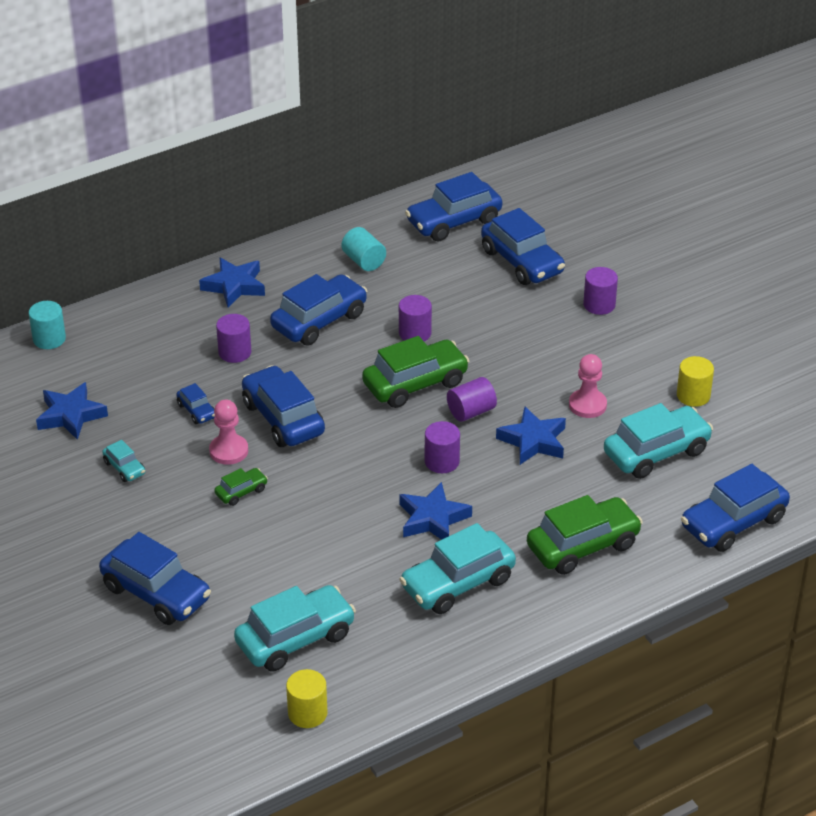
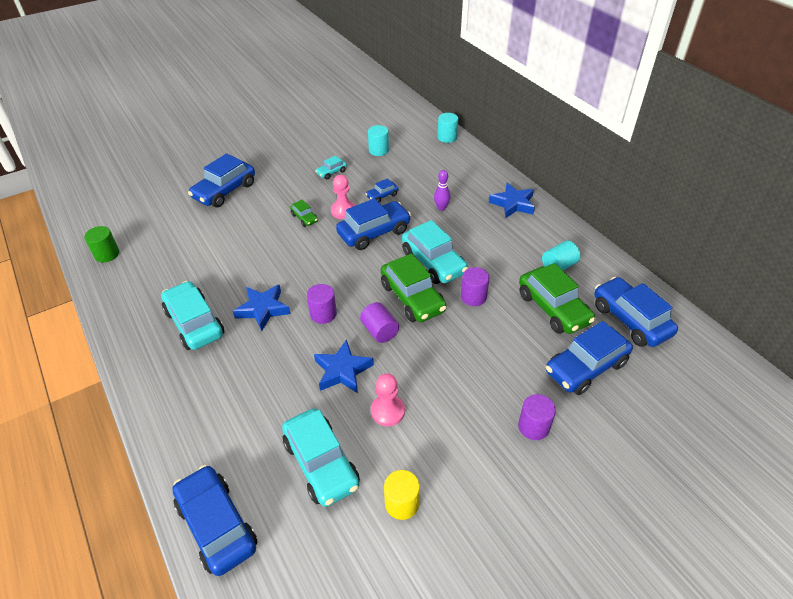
camera: 90 degrees right, 5 degrees up
blue star [36,382,108,440] -> turquoise cylinder [368,125,389,156]
purple cylinder [216,314,251,363] -> purple bowling pin [434,170,451,211]
turquoise car [234,585,356,671] -> turquoise car moved to [402,220,468,284]
blue car [270,274,367,346] -> none
yellow cylinder [286,669,328,728] -> green cylinder [84,226,119,262]
green car [527,495,643,575] -> green car moved to [519,263,596,334]

